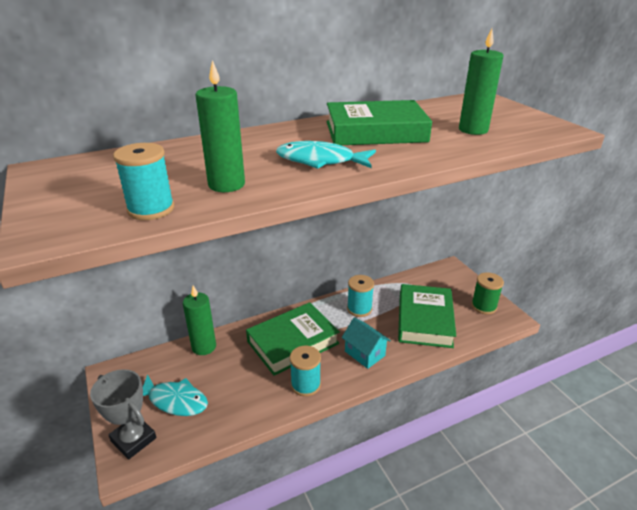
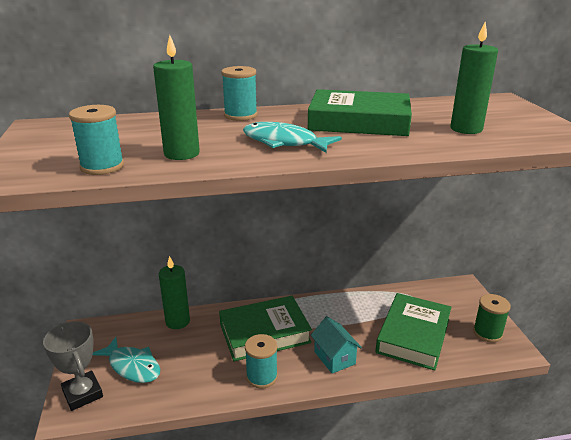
camera: 15 degrees right, 5 degrees down
turquoise spool [347,275,374,317] -> turquoise spool moved to [221,66,257,121]

